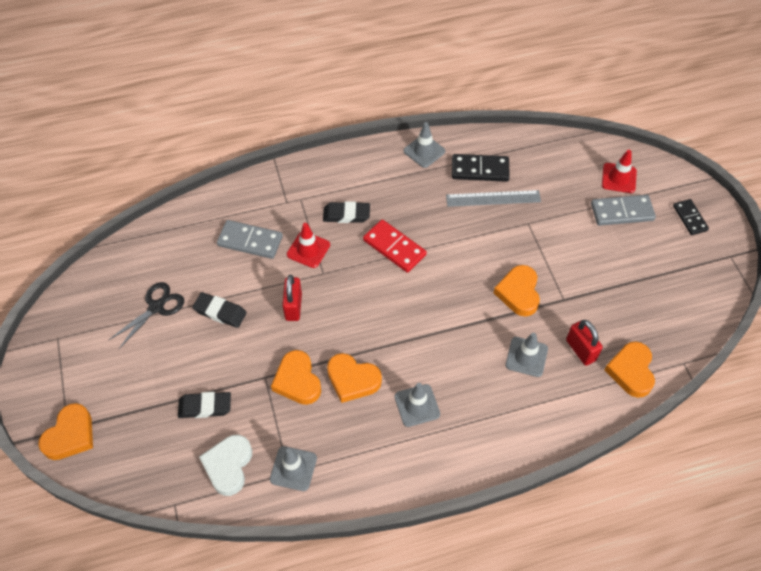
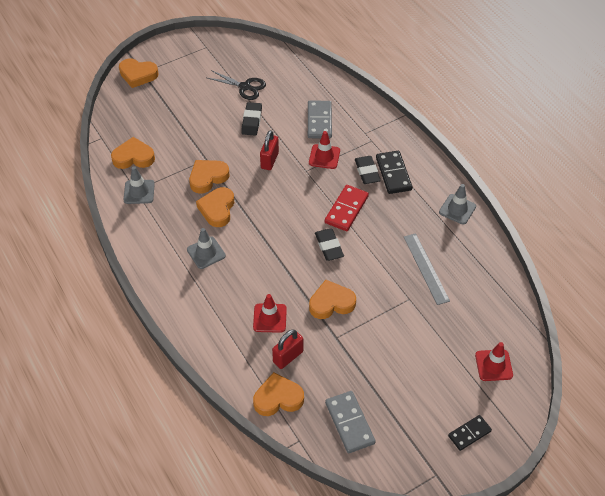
camera: 75 degrees right, 5 degrees down
black eraser [178,392,231,418] -> black eraser moved to [315,228,344,261]
white heart [199,435,252,496] -> orange heart [111,137,155,169]
red padlock [282,275,302,321] -> red padlock turned 60 degrees counterclockwise [260,130,279,170]
black domino [452,154,510,182] -> black domino moved to [376,151,413,194]
grey traffic cone [506,333,548,377] -> red traffic cone [253,294,287,333]
grey domino [591,195,656,226] -> grey domino moved to [325,391,376,453]

